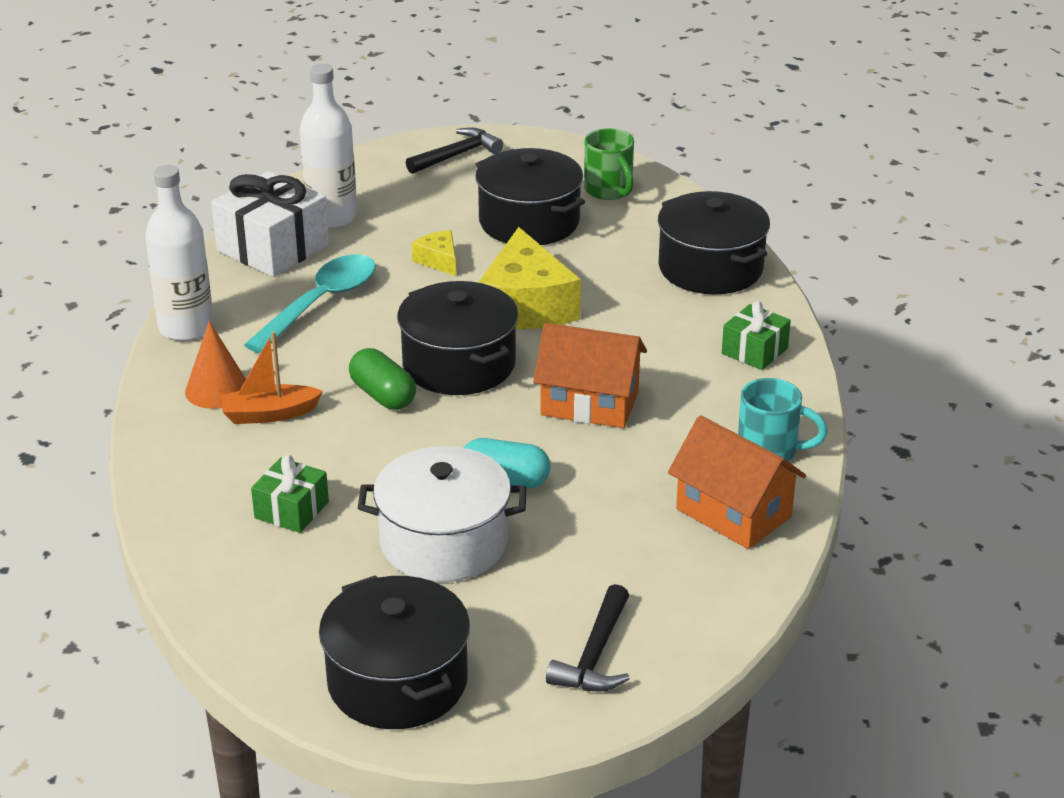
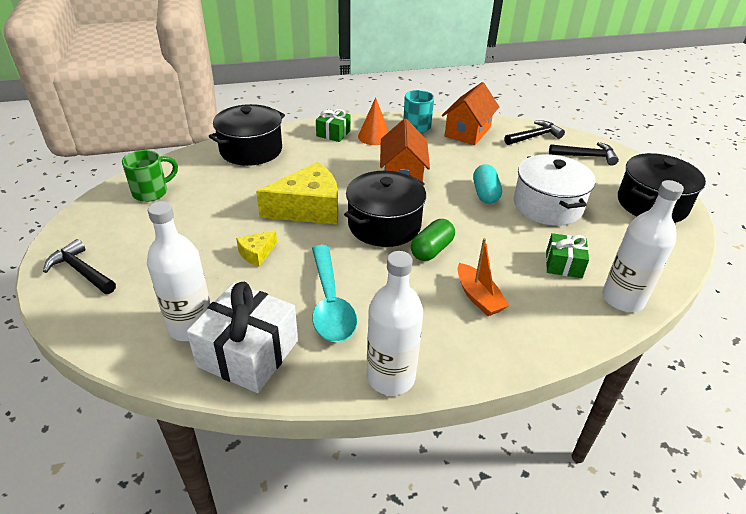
camera: 105 degrees left, 5 degrees up
orange cone [185,321,246,409] -> orange cone moved to [358,97,389,145]
turquoise spoon [244,254,376,353] -> turquoise spoon turned 120 degrees counterclockwise [312,245,357,342]
black pot [475,148,585,245] -> none
none -> black hammer [505,120,565,145]
none -> white bottle [602,180,684,312]

